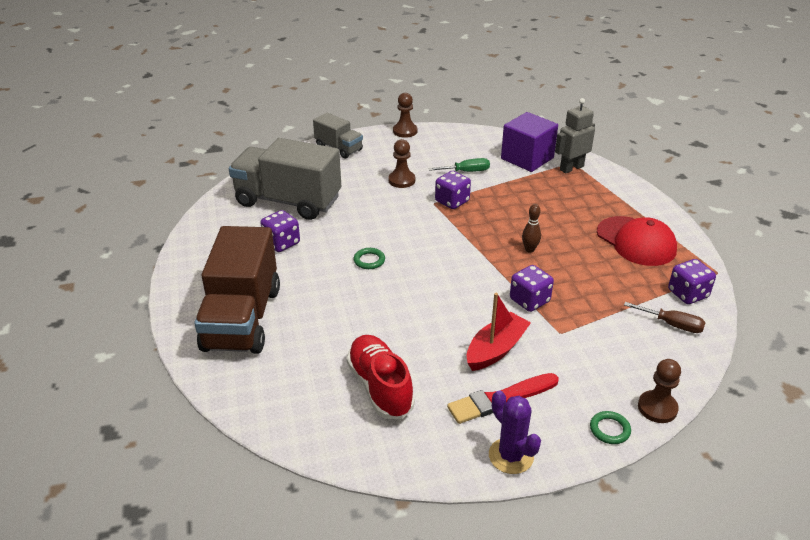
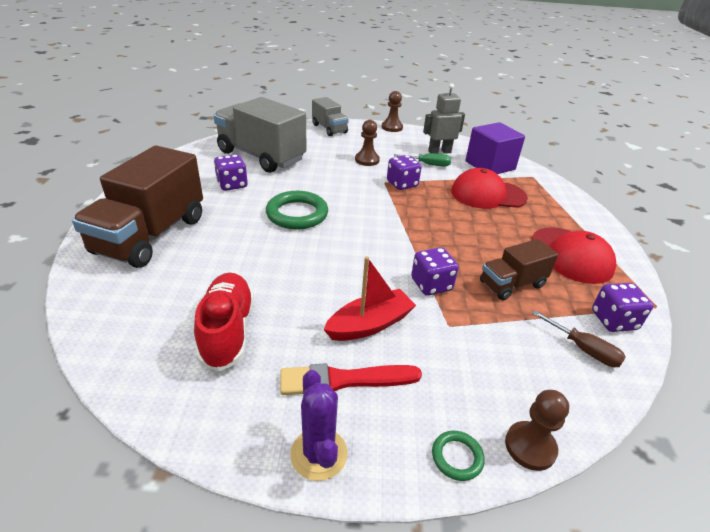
camera: 15 degrees right, 0 degrees up
green ring [354,248,385,269] -> green ring [266,191,328,230], size x2.03
brown bowling pin [522,204,541,253] -> none
grey robot [555,98,595,174] -> grey robot moved to [423,83,465,154]
none -> red cap [451,168,528,209]
none -> brown truck [480,239,558,300]

